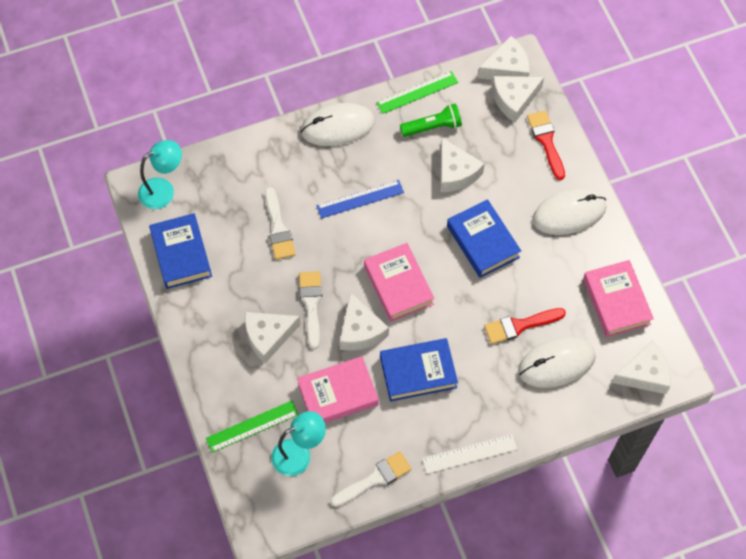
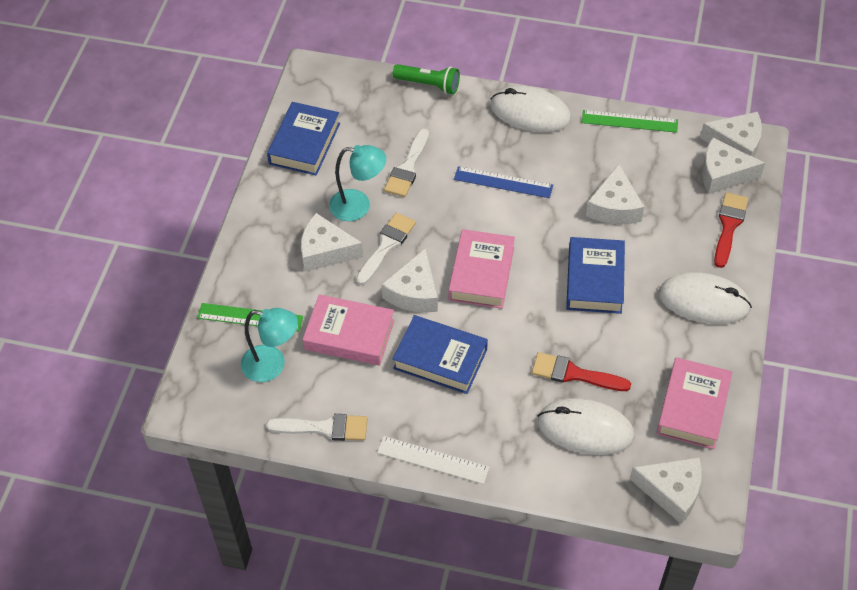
camera: 35 degrees right, 10 degrees down
turquoise lamp [138,140,182,209] -> turquoise lamp moved to [329,145,386,221]
green flashlight [400,103,462,137] -> green flashlight moved to [393,64,460,94]

